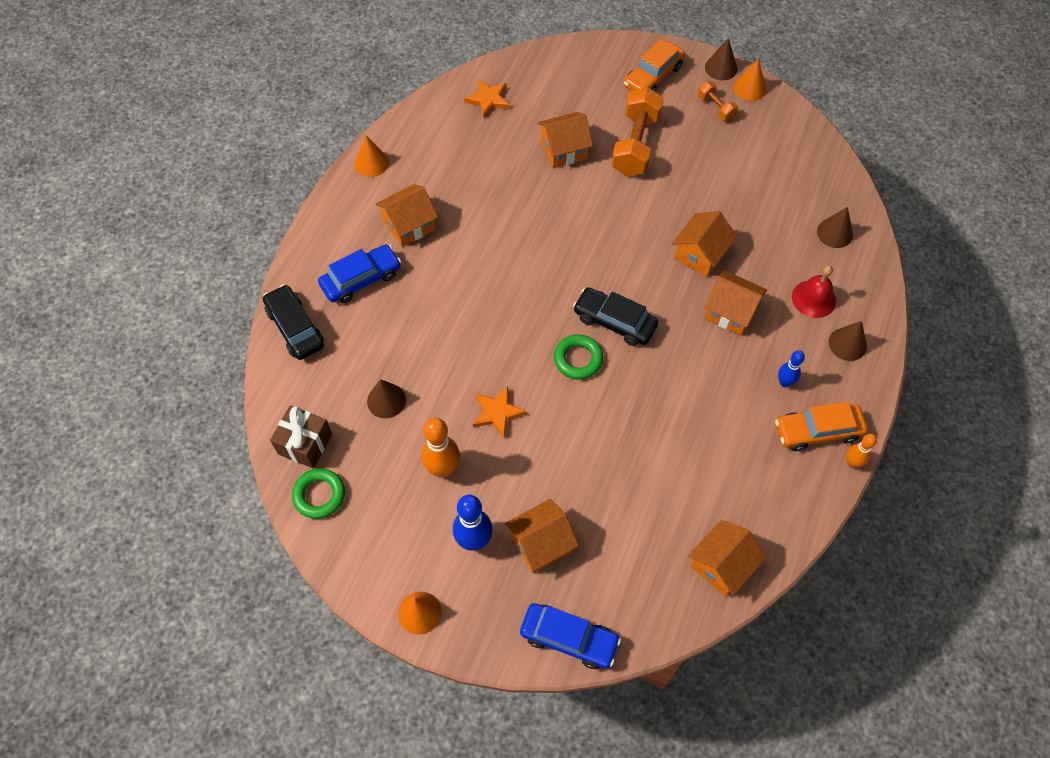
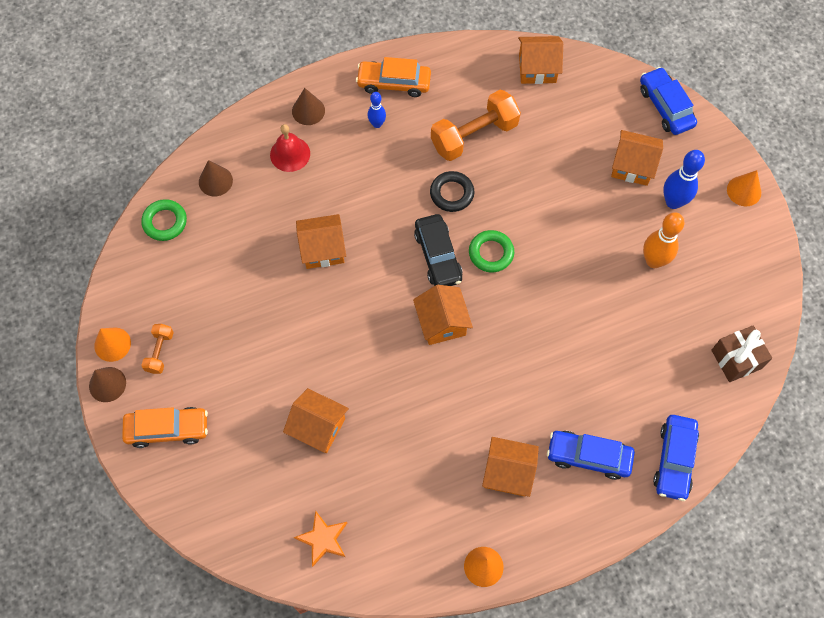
camera: 135 degrees left, 5 degrees up
black car [263,284,324,360] -> blue car [653,415,699,501]
green ring [292,468,345,519] -> green ring moved to [141,199,187,241]
brown cone [367,379,406,418] -> none
orange star [473,386,526,438] -> none
orange dumbbell [612,87,664,176] -> orange dumbbell moved to [431,90,521,161]
orange house [704,270,767,335] -> orange house moved to [413,285,473,345]
orange car [775,402,868,451] -> orange car turned 150 degrees clockwise [356,57,431,97]
orange bowling pin [846,434,877,468] -> none
none -> black ring [430,171,474,212]

